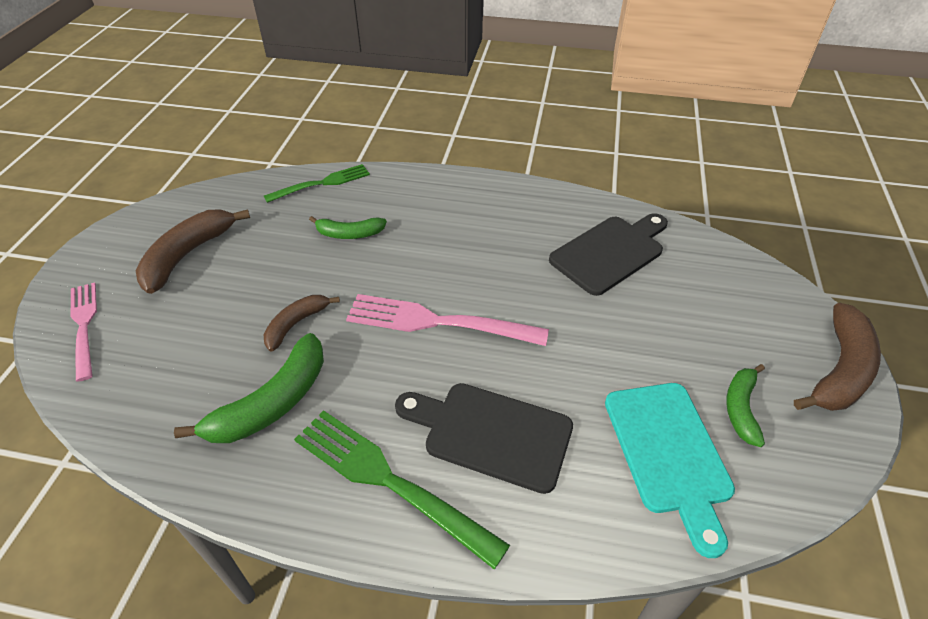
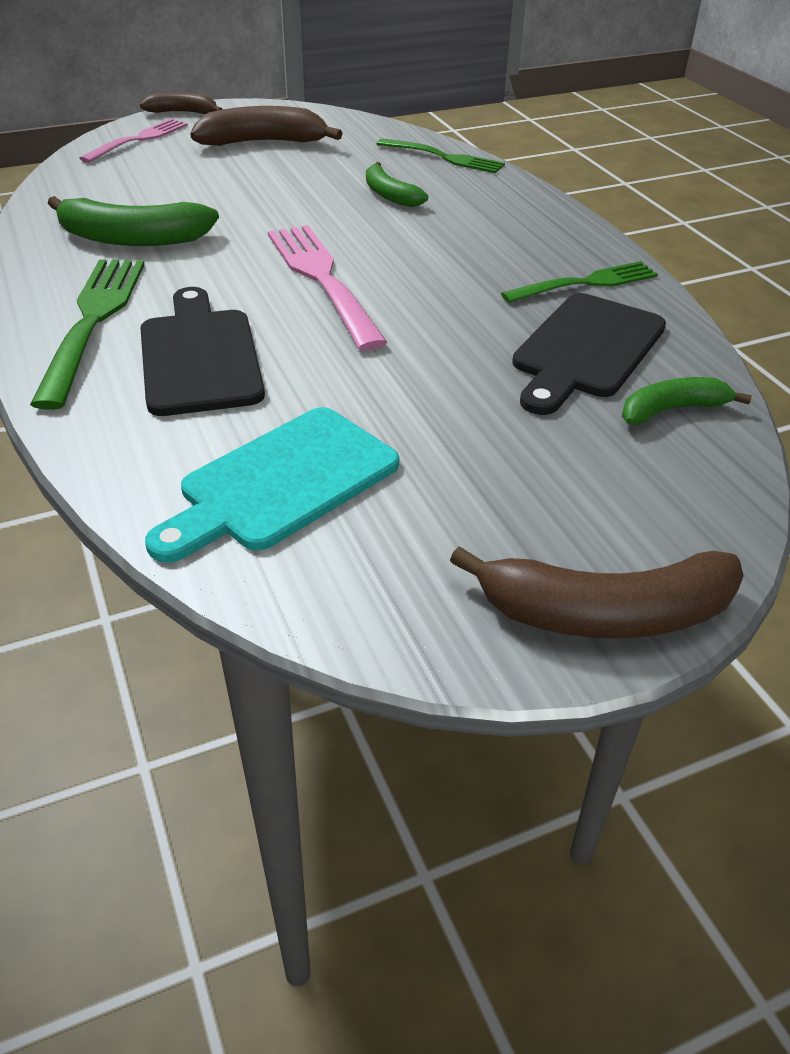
camera: 55 degrees right, 5 degrees down
brown banana [264,295,340,352] -> brown banana moved to [140,92,223,114]
black cutting board [549,213,668,296] -> black cutting board turned 105 degrees clockwise [512,293,666,415]
green banana [726,364,765,447] -> green banana moved to [622,377,752,425]
none -> green fork [501,261,658,303]

